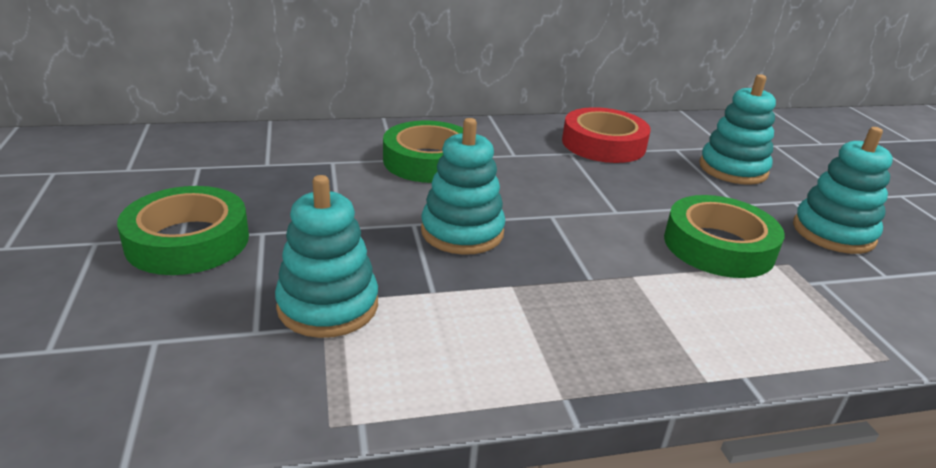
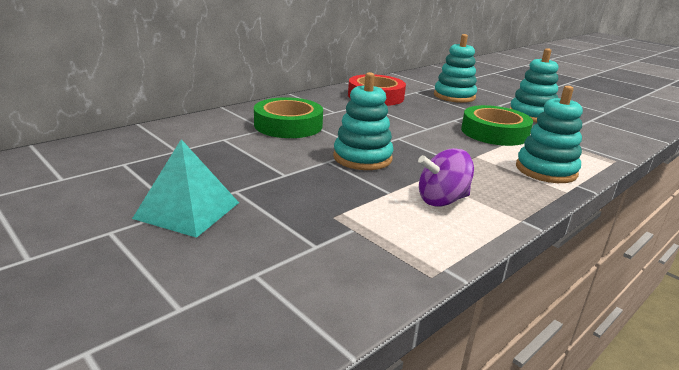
camera: 30 degrees left, 5 degrees down
green tape [117,186,249,275] -> turquoise pyramid [132,139,239,238]
turquoise stacking toy [275,175,378,338] -> turquoise stacking toy moved to [516,86,583,183]
none -> purple spinning top [418,148,474,206]

